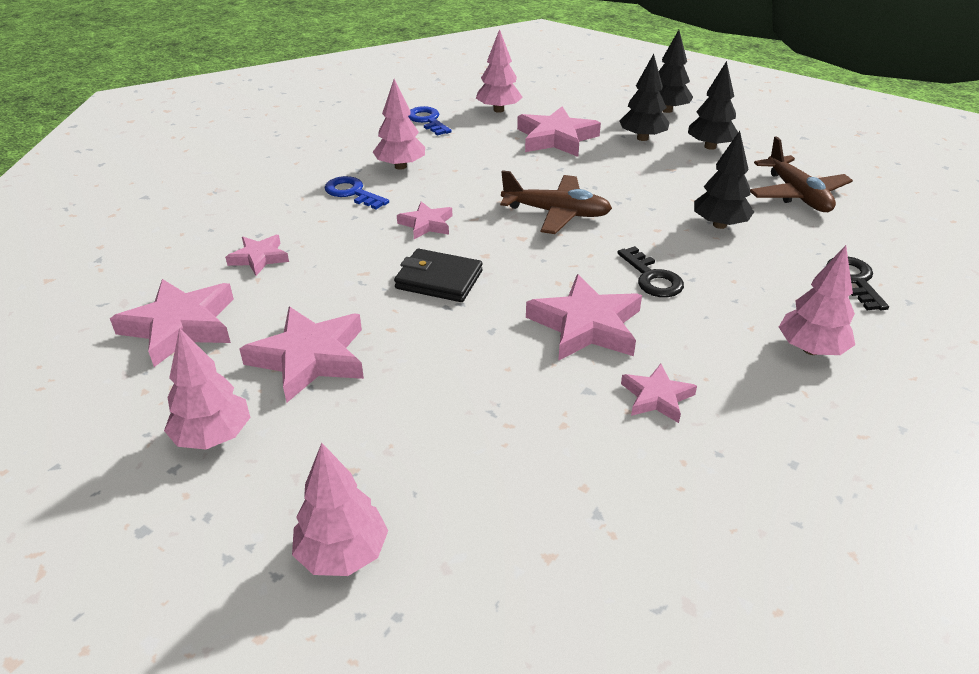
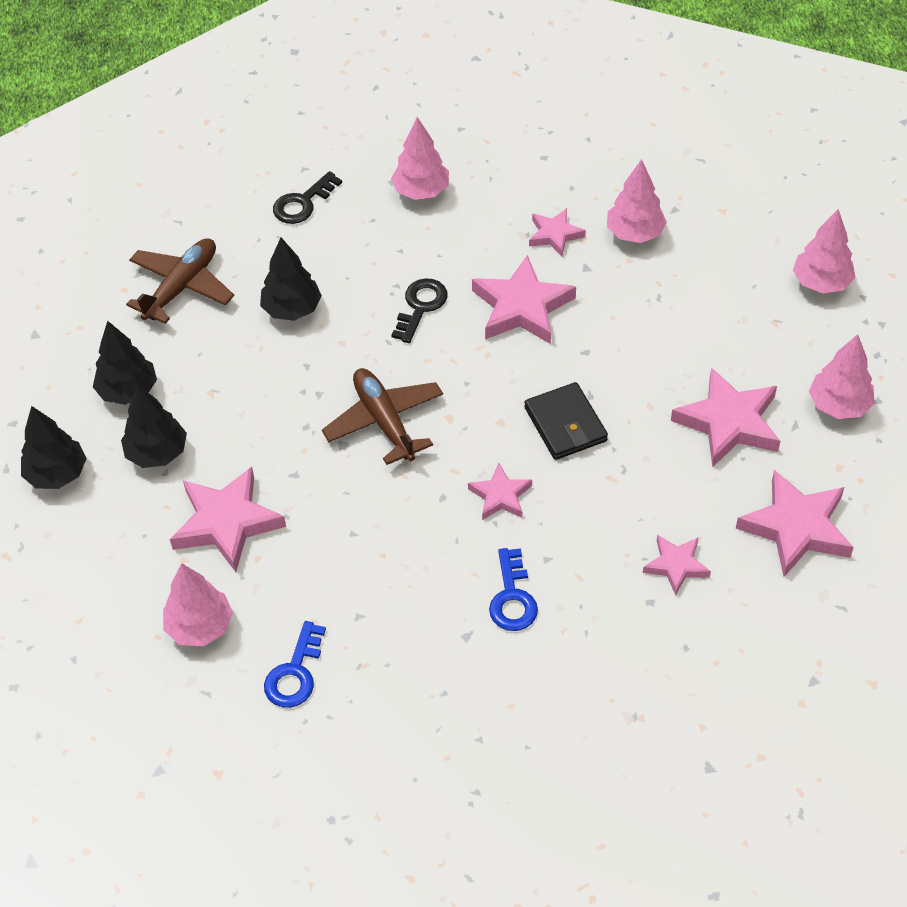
camera: 130 degrees left, 15 degrees up
pink tree [373,79,425,170] -> pink tree moved to [607,159,667,243]

